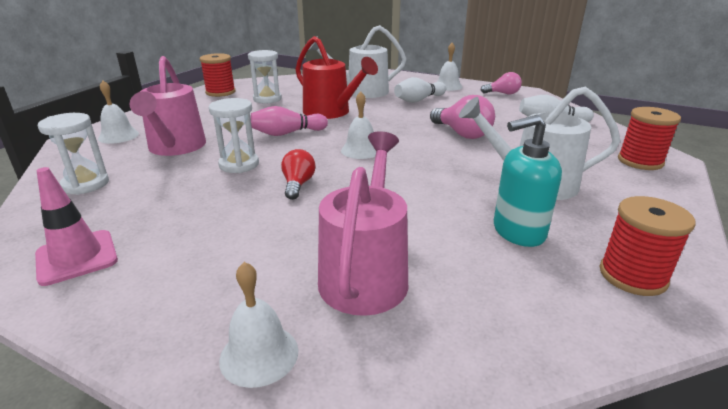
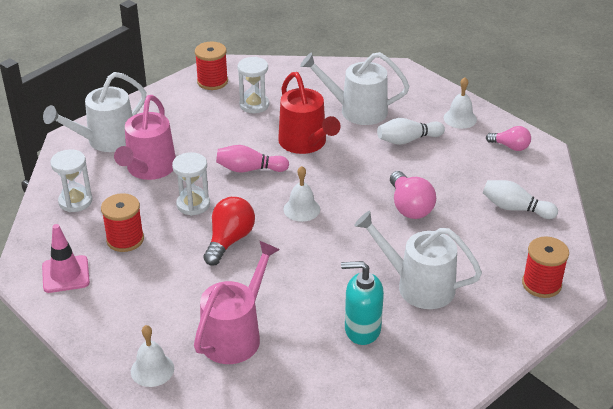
camera: 20 degrees right, 10 degrees up
white bell [98,80,139,144] -> white watering can [43,72,146,152]
red light bulb [281,149,315,200] -> red light bulb [203,197,255,266], size x1.55
red spool [600,196,695,296] -> red spool moved to [101,193,144,252]

